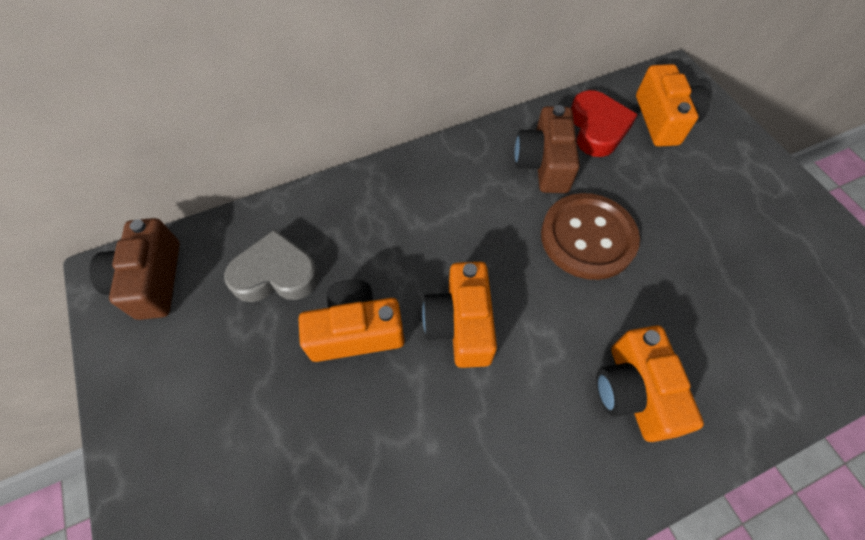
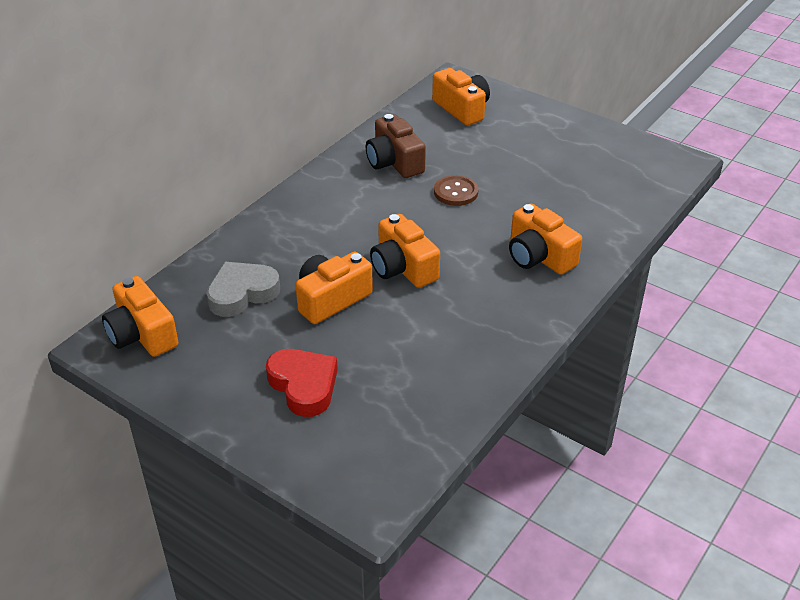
camera: 30 degrees left, 20 degrees down
brown camera [89,218,180,320] -> orange camera [102,276,178,357]
brown button [541,193,640,280] -> brown button [434,175,479,206], size x0.59
red heart [571,90,638,157] -> red heart moved to [266,349,338,417]

